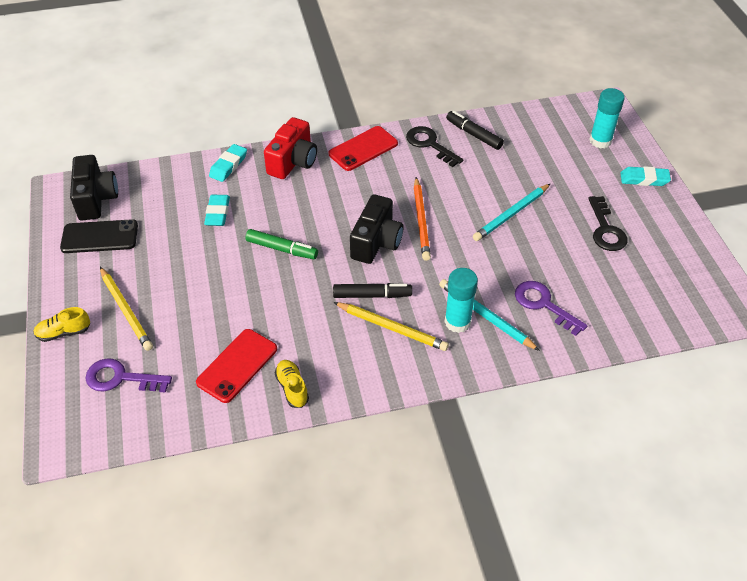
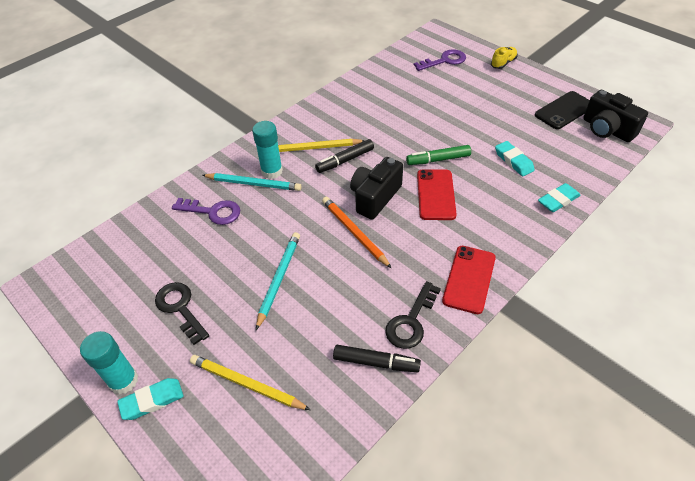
camera: 150 degrees right, 0 degrees up
yellow pencil [100,267,153,351] -> yellow pencil moved to [190,355,311,410]
red phone [196,329,277,403] -> red phone moved to [417,169,457,220]
turquoise eraser [209,144,247,182] -> turquoise eraser turned 60 degrees clockwise [538,183,581,212]
red camera [264,117,317,179] -> none
yellow shoe [275,360,309,408] -> none
black camera [350,194,404,264] -> black camera turned 45 degrees clockwise [350,157,403,220]
black key [406,126,463,167] -> black key turned 105 degrees clockwise [385,281,441,349]
turquoise glue stick [589,88,625,149] -> turquoise glue stick moved to [80,331,138,394]

